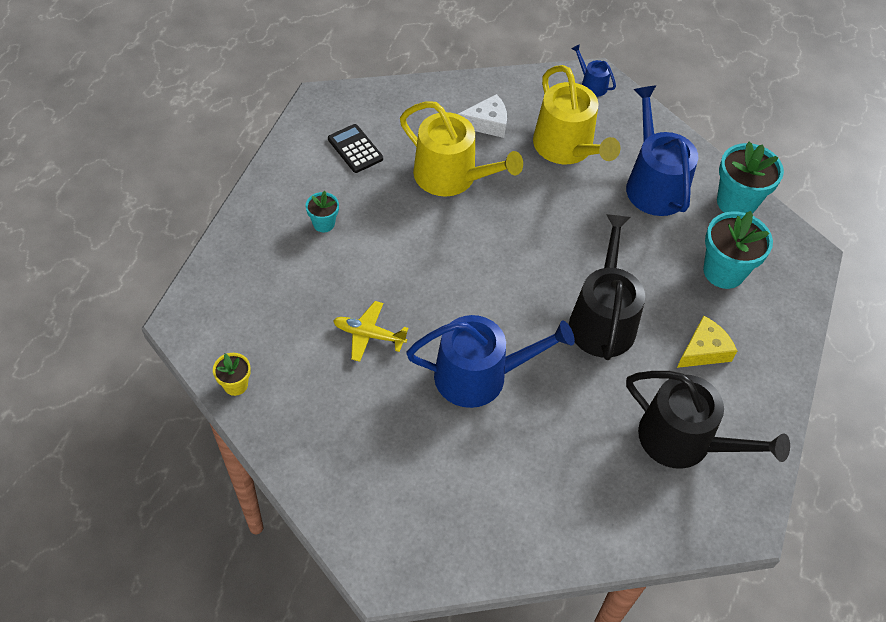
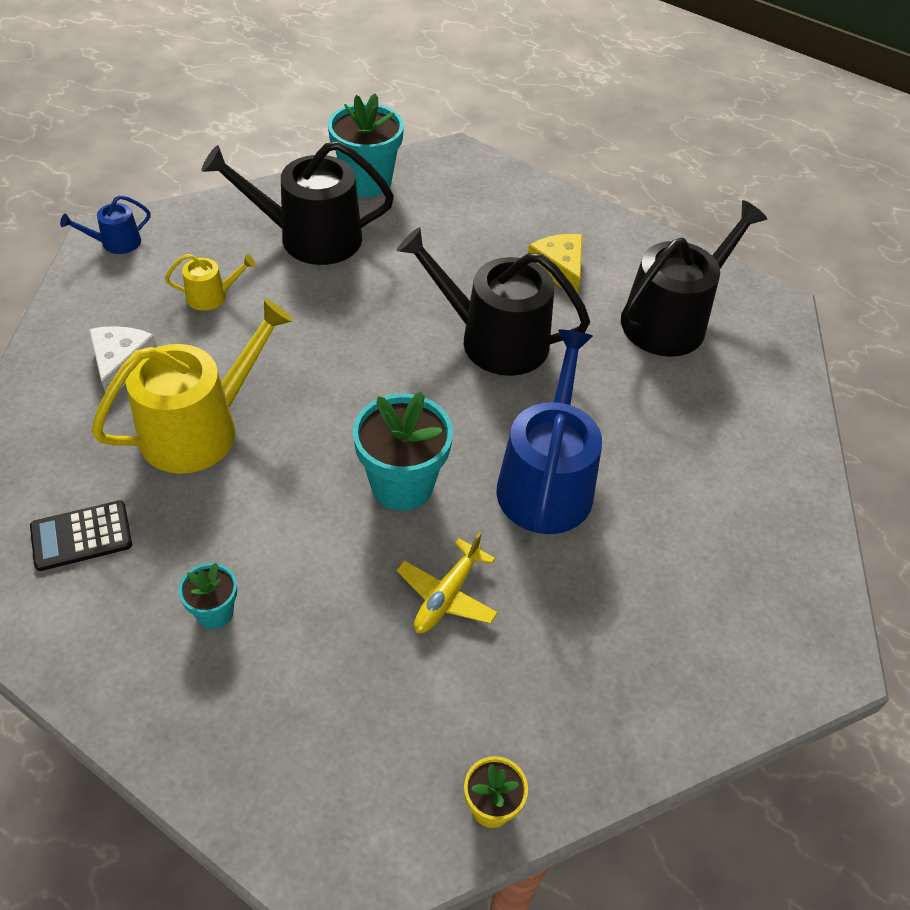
camera: 75 degrees left, 5 degrees down
yellow watering can [533,65,620,164] -> yellow watering can [165,254,256,311], size x0.46
blue watering can [626,85,698,216] -> black watering can [202,141,394,265]
turquoise flower pot [703,211,773,289] -> turquoise flower pot moved to [353,391,453,511]

